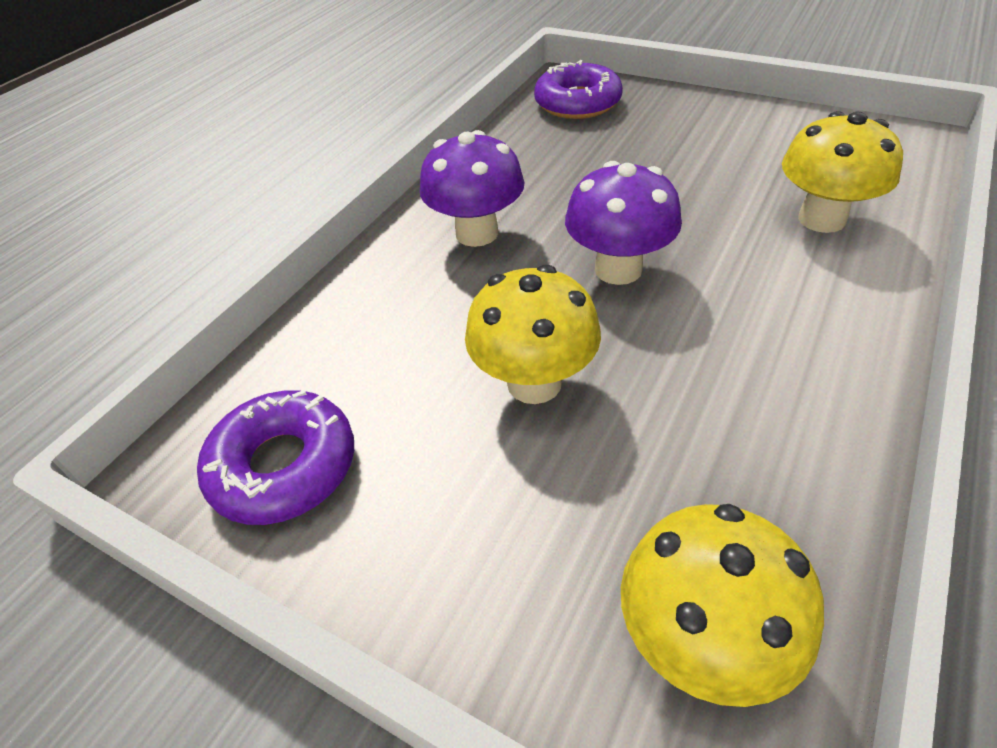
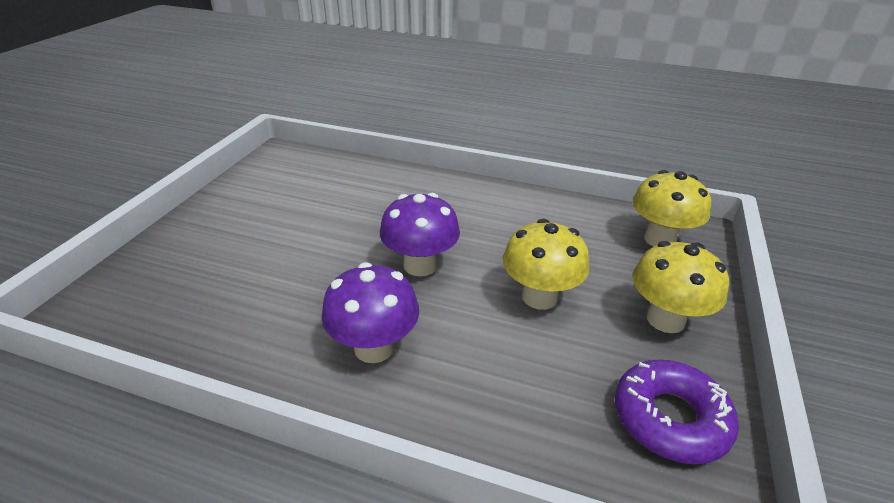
camera: 105 degrees left, 10 degrees down
purple donut [534,60,623,119] -> none
yellow mushroom [782,111,903,233] -> yellow mushroom moved to [633,241,729,333]

